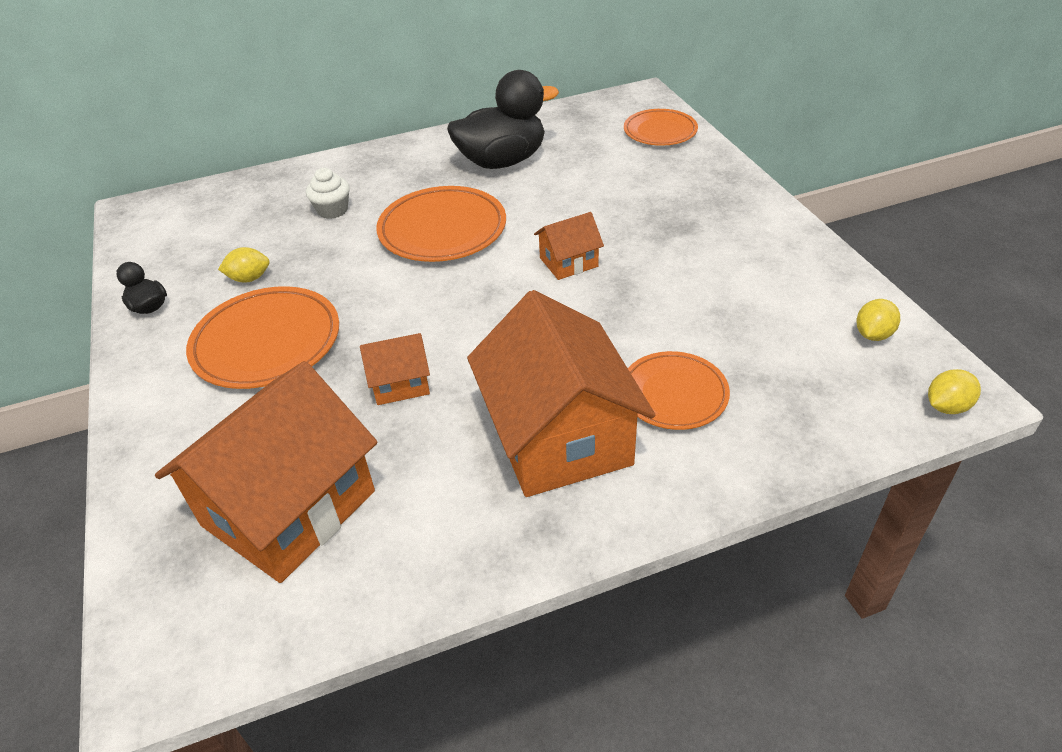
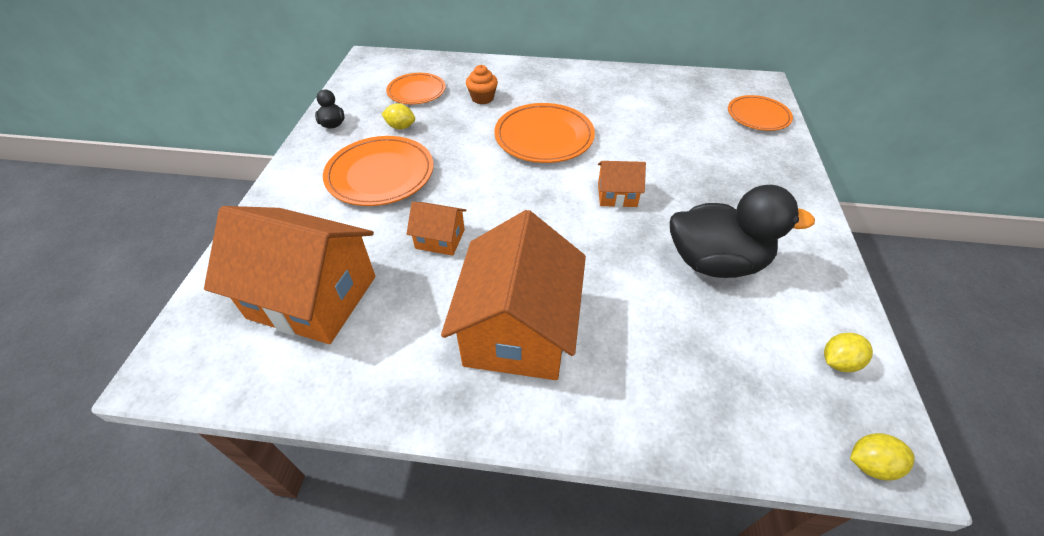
camera: 25 degrees right, 5 degrees up
orange house [155,361,377,583] -> orange house turned 45 degrees clockwise [204,206,375,344]
white cupcake [306,168,350,219] -> orange cupcake [466,65,498,104]
black duck [447,70,559,169] -> black duck moved to [670,185,815,278]
orange plate [628,351,730,430] -> orange plate moved to [386,73,446,104]

